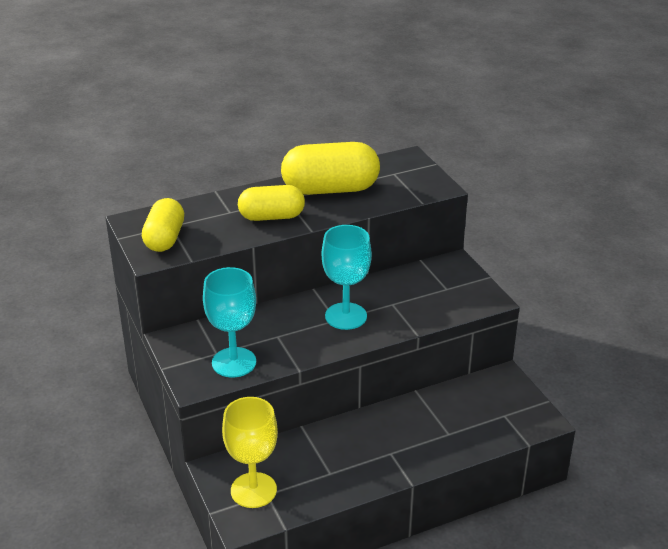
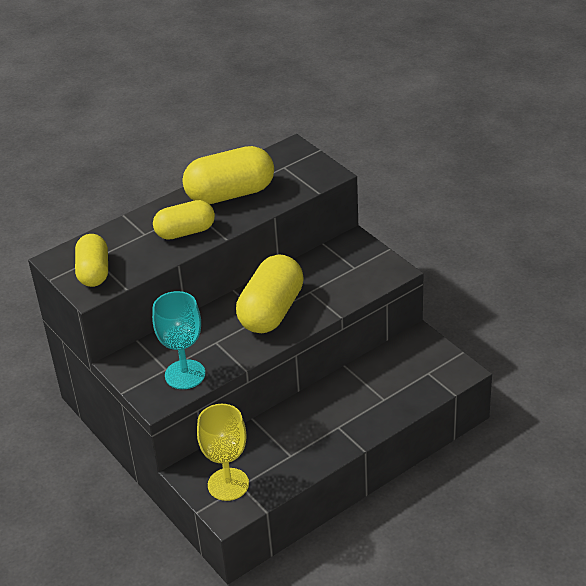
camera: 10 degrees left, 5 degrees up
turquoise goblet [322,225,372,330] -> yellow capsule [236,254,304,333]

